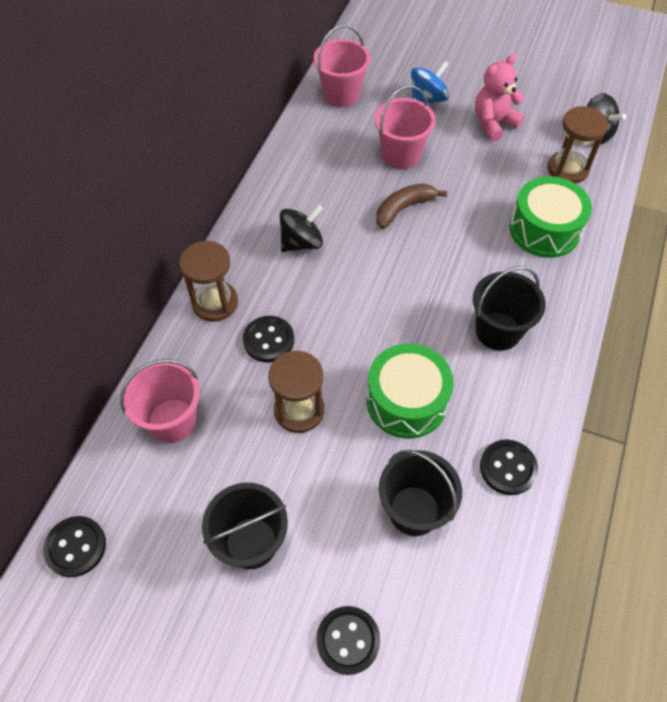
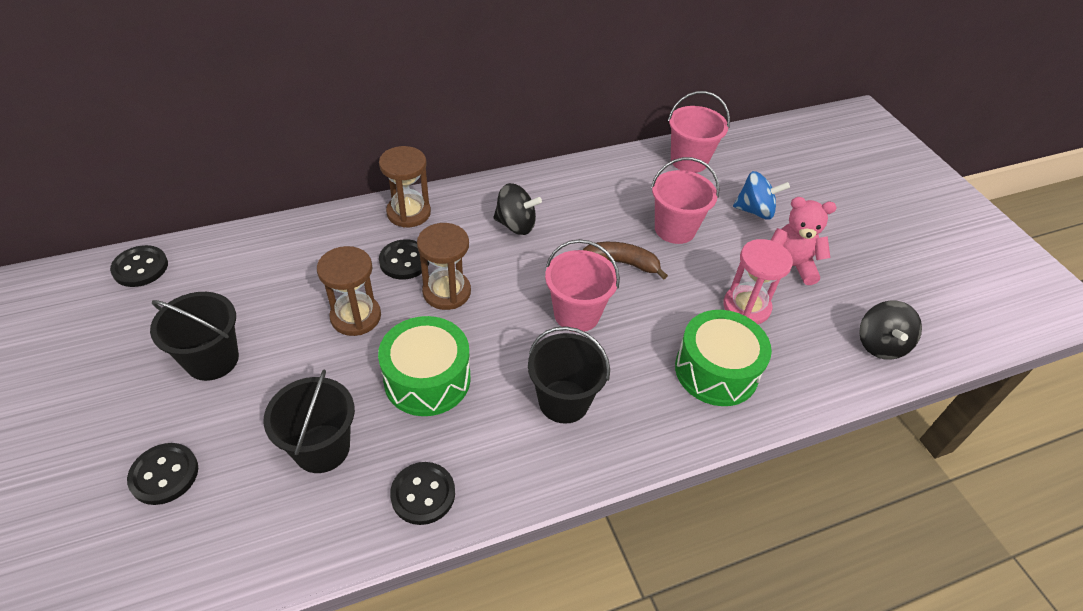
camera: 45 degrees right, 10 degrees down
pink bucket [120,359,200,443] -> pink bucket moved to [545,239,620,332]
brown hourglass [548,106,608,184] -> brown hourglass moved to [417,223,471,310]
none -> pink hourglass [723,239,793,324]

